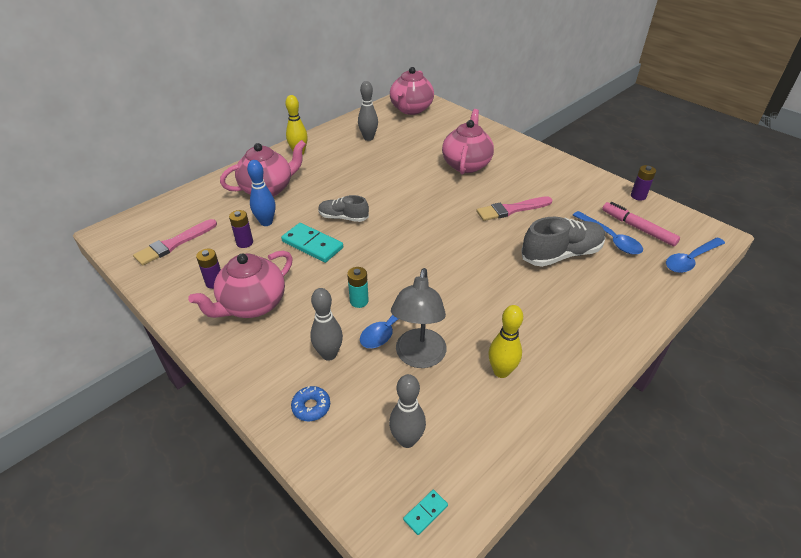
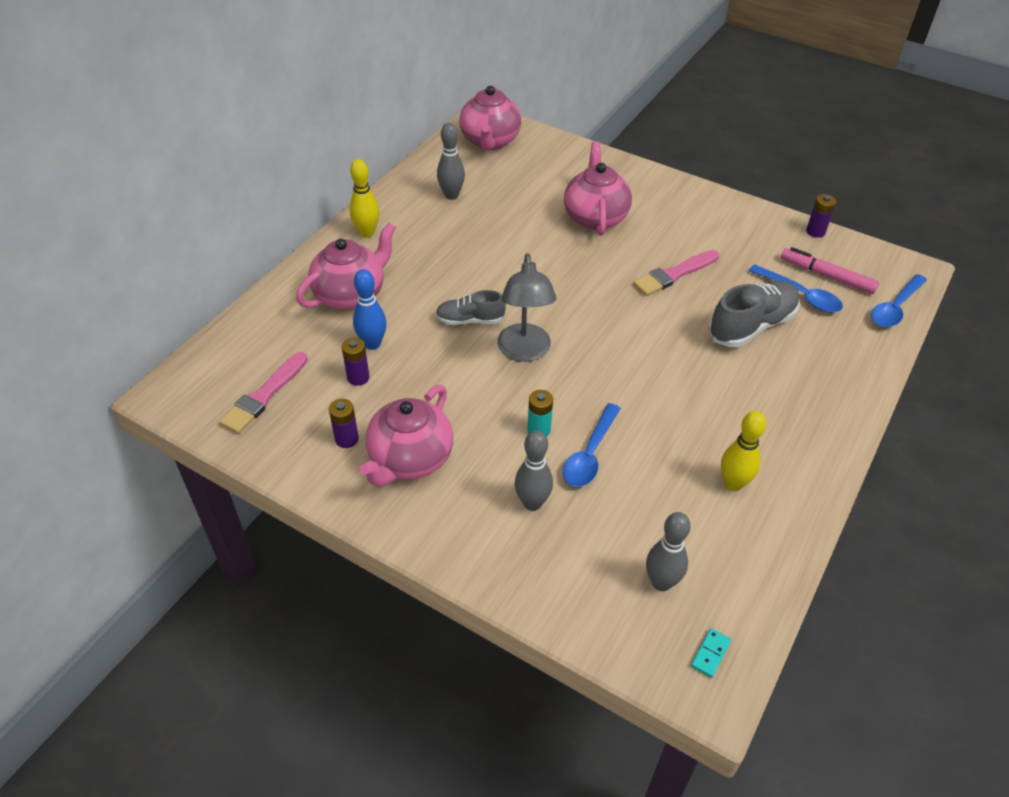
camera: 15 degrees left, 5 degrees up
turquoise domino [281,223,343,263] -> none
blue donut [291,386,330,421] -> none
grey lamp [391,268,446,368] -> grey lamp moved to [497,253,556,362]

